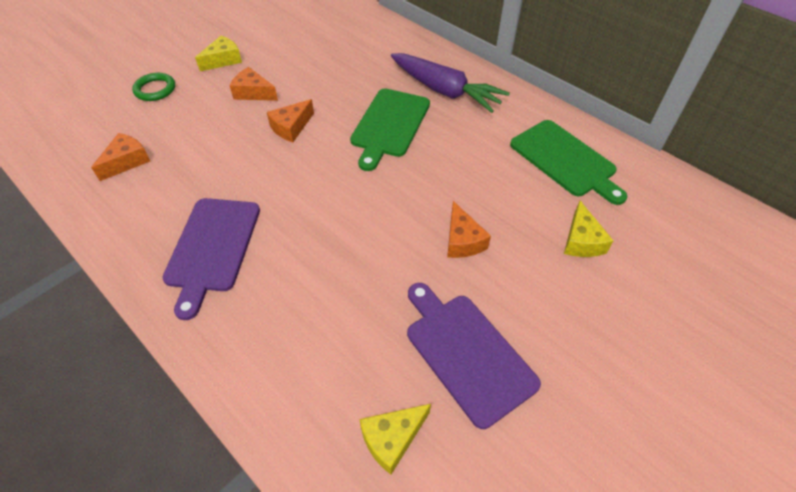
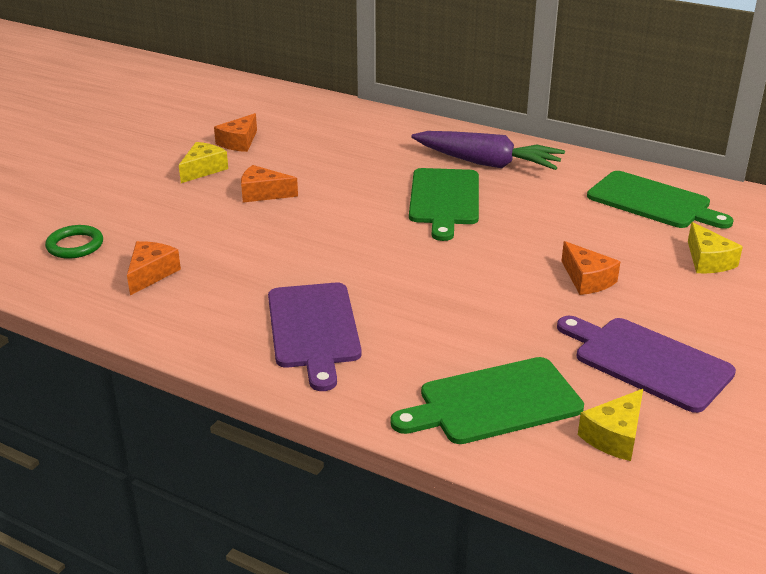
camera: 15 degrees left, 20 degrees down
green ring [132,73,175,101] -> green ring moved to [45,225,103,259]
orange cheese [267,99,314,142] -> orange cheese moved to [214,113,257,152]
none -> green cutting board [390,357,584,444]

